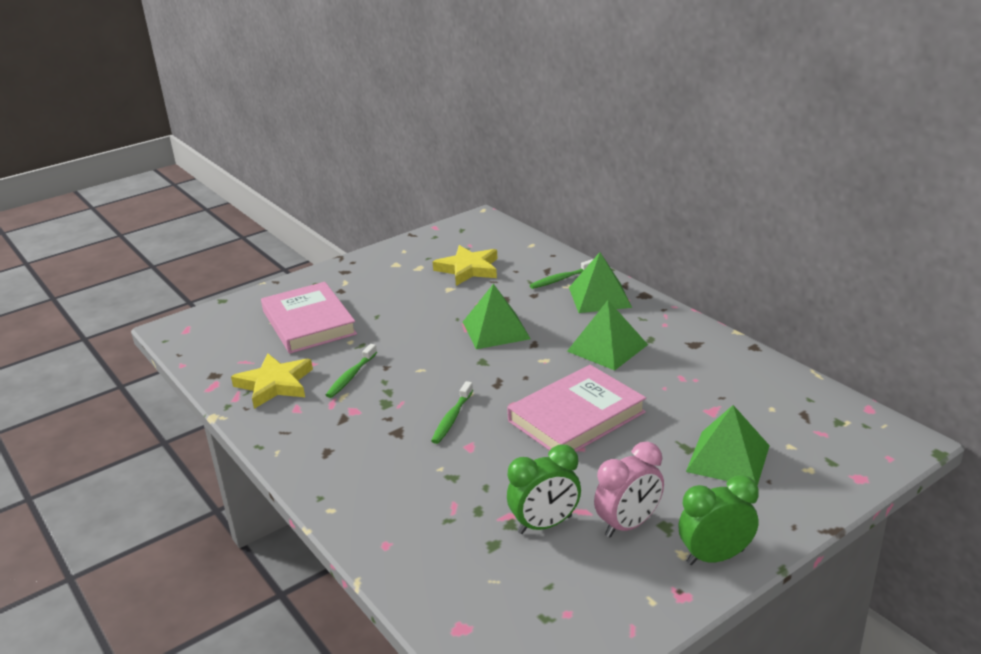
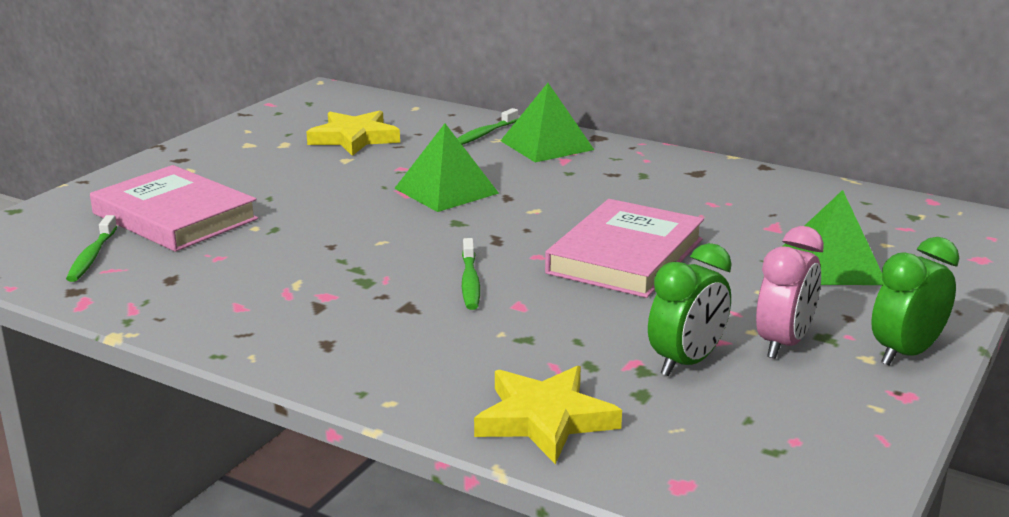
camera: 25 degrees left, 5 degrees down
yellow star [231,354,313,409] -> yellow star moved to [474,366,622,464]
green toothbrush [326,344,377,398] -> green toothbrush moved to [66,215,117,282]
green pyramid [567,300,648,370] -> none

